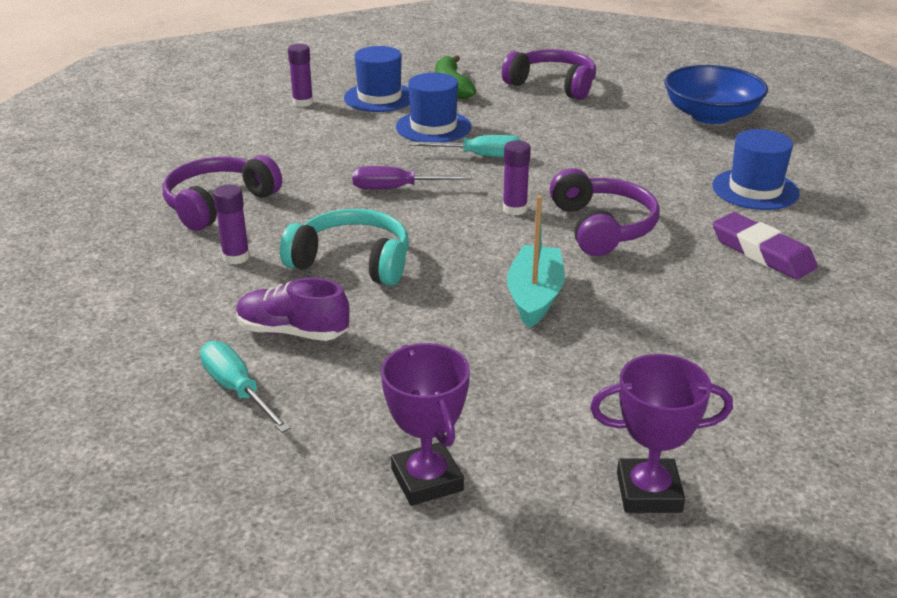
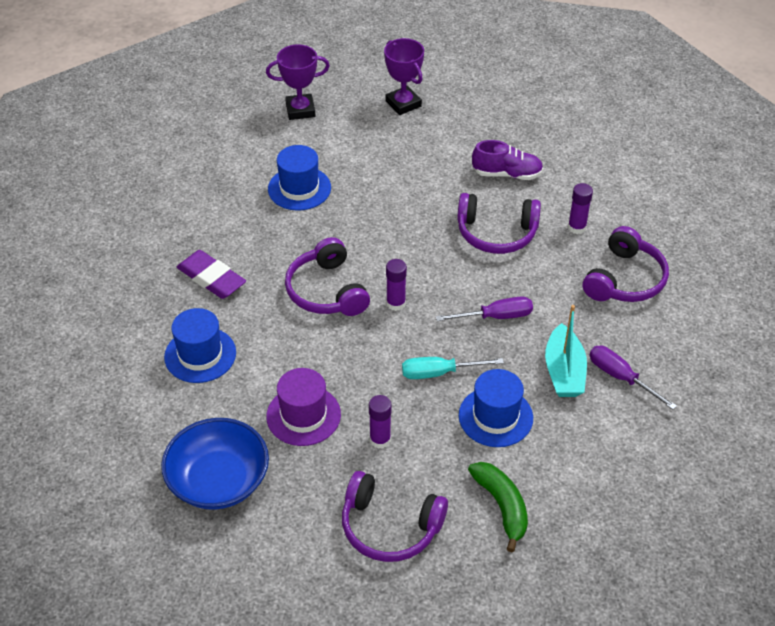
camera: 170 degrees right, 15 degrees up
turquoise screwdriver [200,341,291,433] -> none
turquoise headphones [280,209,409,286] -> purple headphones [457,193,541,254]
purple glue stick [288,44,313,107] -> purple glue stick moved to [369,395,392,449]
blue hat [344,46,410,112] -> blue hat moved to [268,145,331,210]
turquoise boat [507,195,565,328] -> turquoise boat moved to [545,305,587,397]
none -> purple hat [266,368,341,446]
none -> purple screwdriver [589,346,677,410]

